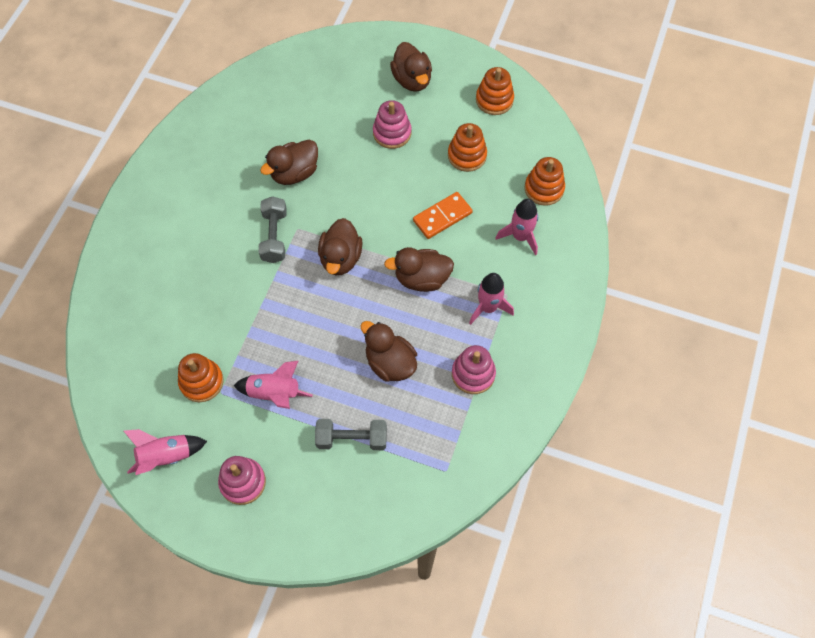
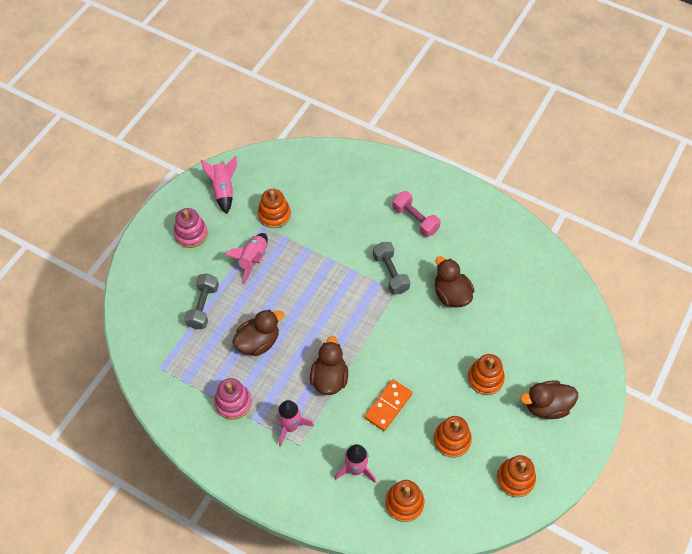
camera: 100 degrees right, 5 degrees down
grey dumbbell [259,196,287,263] -> grey dumbbell turned 60 degrees clockwise [373,242,411,294]
brown duck [318,218,363,275] -> none
pink stacking toy [373,100,412,149] -> orange stacking toy [468,354,505,395]
orange domino [413,192,473,239] -> orange domino turned 60 degrees clockwise [364,379,412,431]
none -> pink dumbbell [392,191,441,237]

